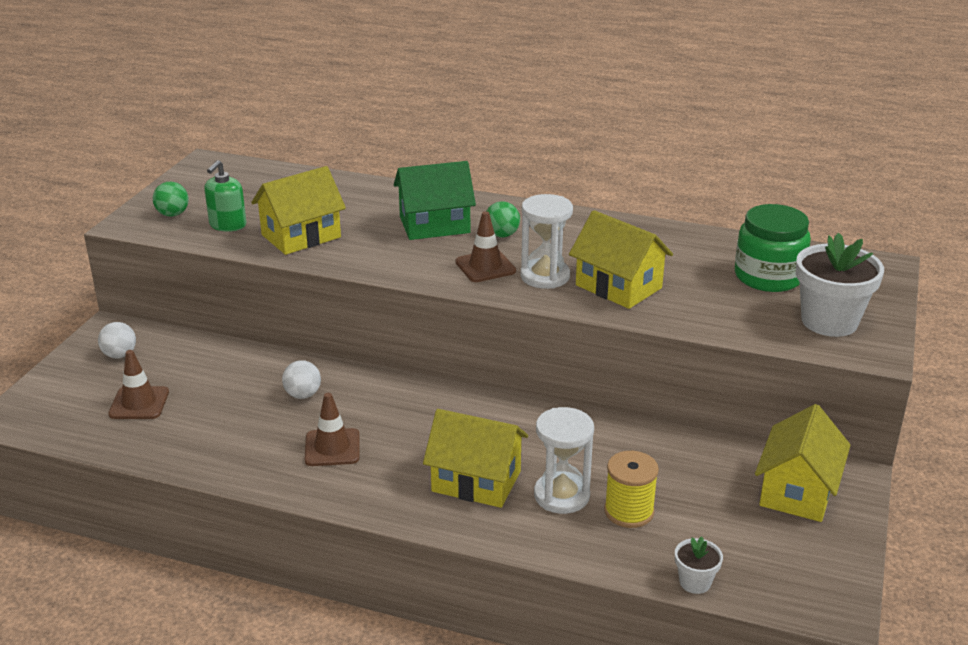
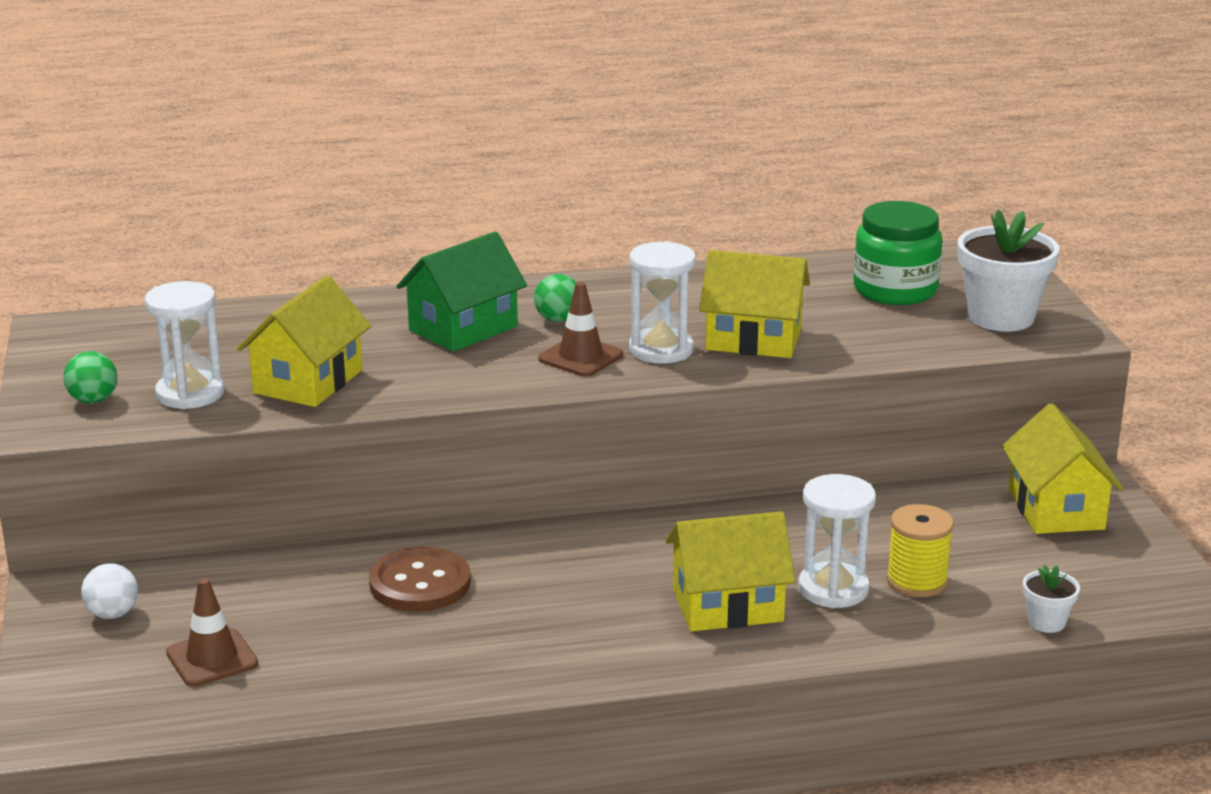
camera: 30 degrees left, 5 degrees down
green soap dispenser [204,160,246,232] -> white hourglass [144,281,225,409]
white ball [282,360,321,399] -> brown button [369,547,471,612]
brown traffic cone [305,393,359,466] -> none

